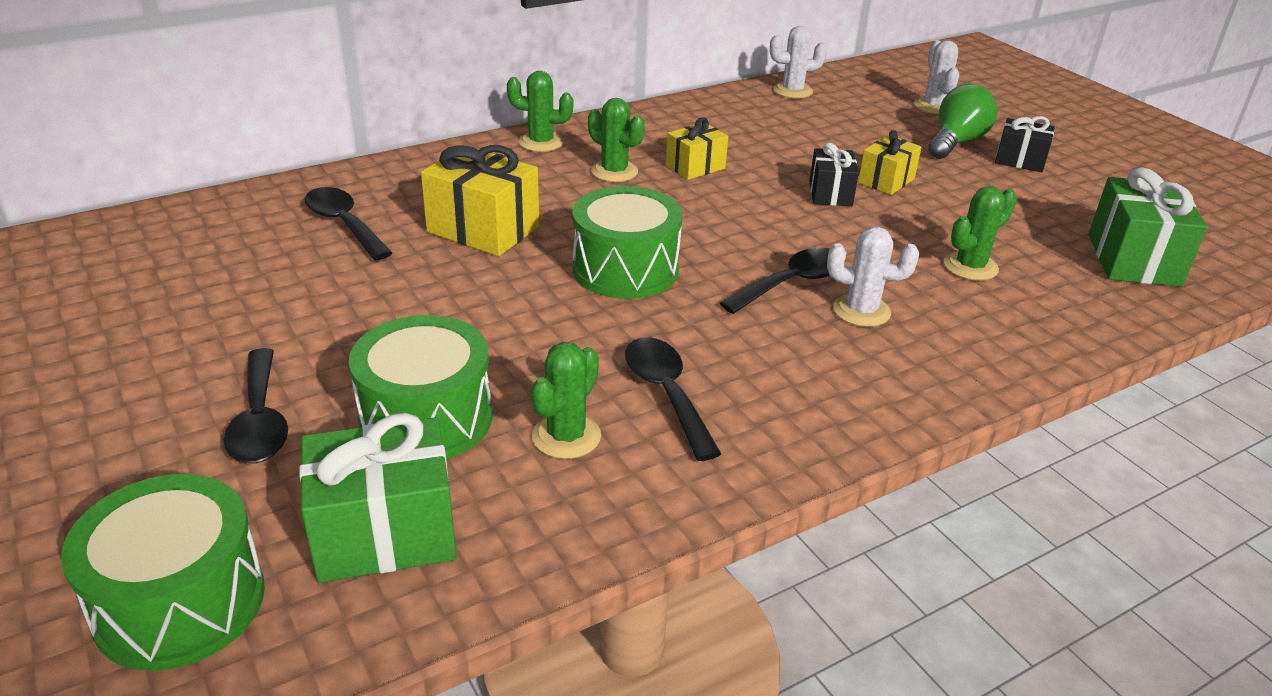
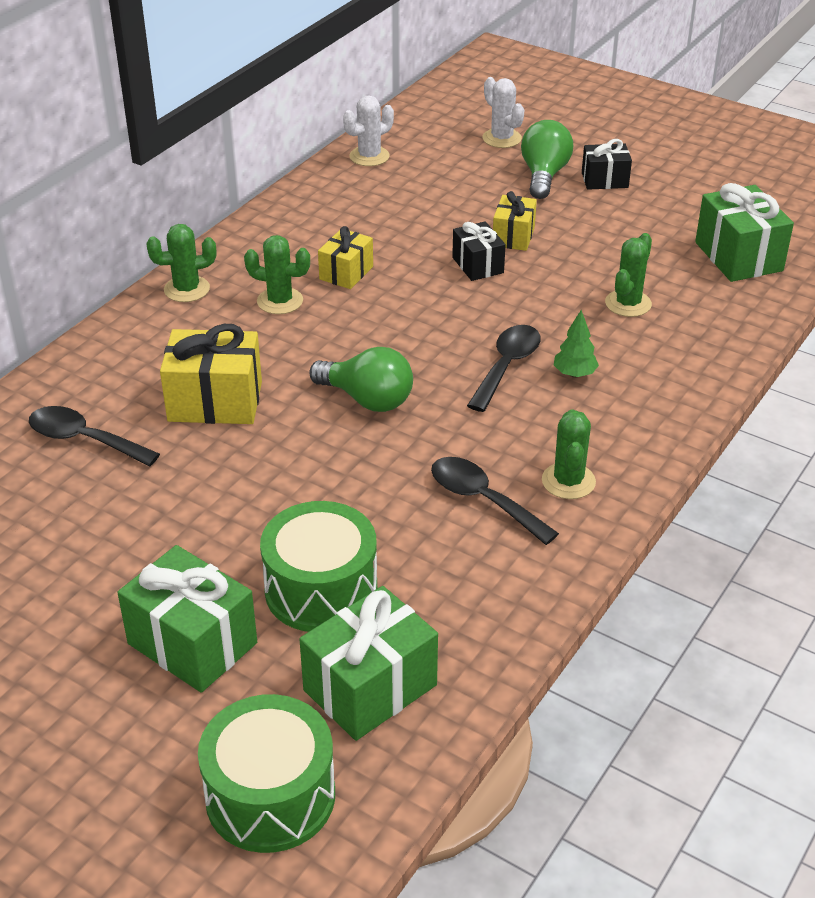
camera: 25 degrees left, 5 degrees up
black spoon [224,348,288,463] -> green gift [117,545,257,693]
green cactus [531,342,601,459] -> green cactus moved to [542,409,596,499]
green drum [572,186,683,299] -> green light bulb [309,347,413,412]
white cactus [827,227,919,327] -> green tree [554,310,599,378]

